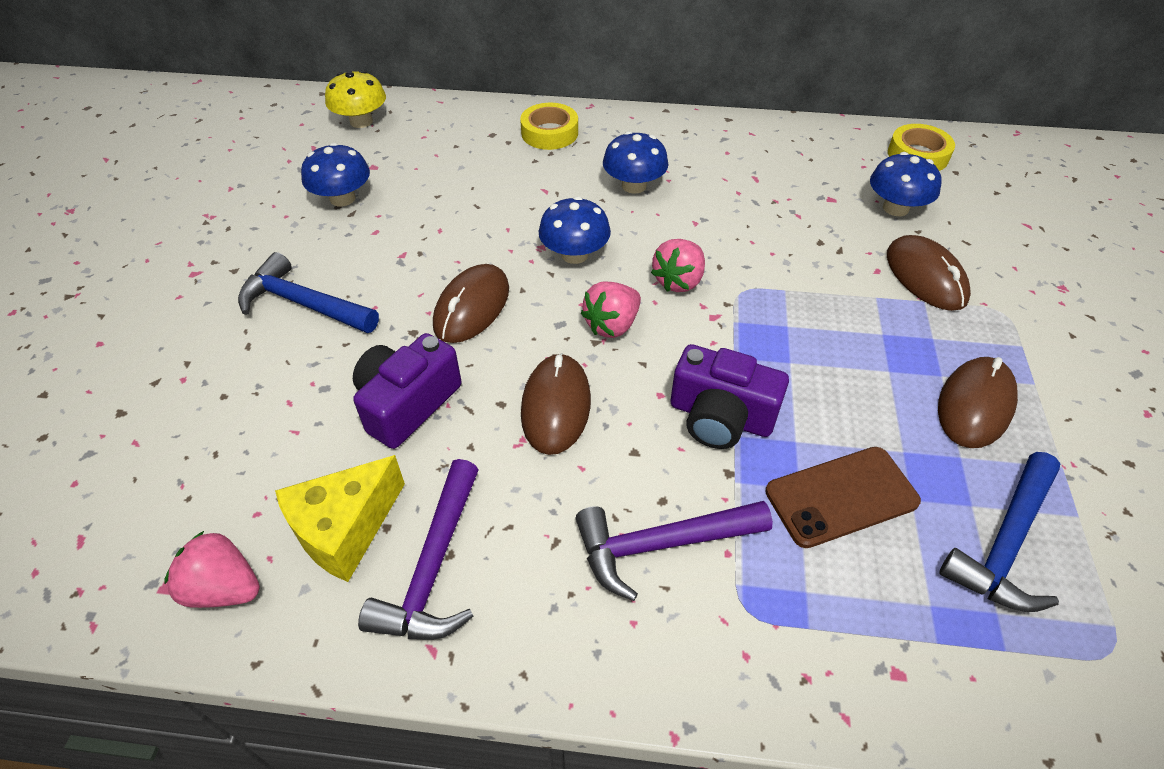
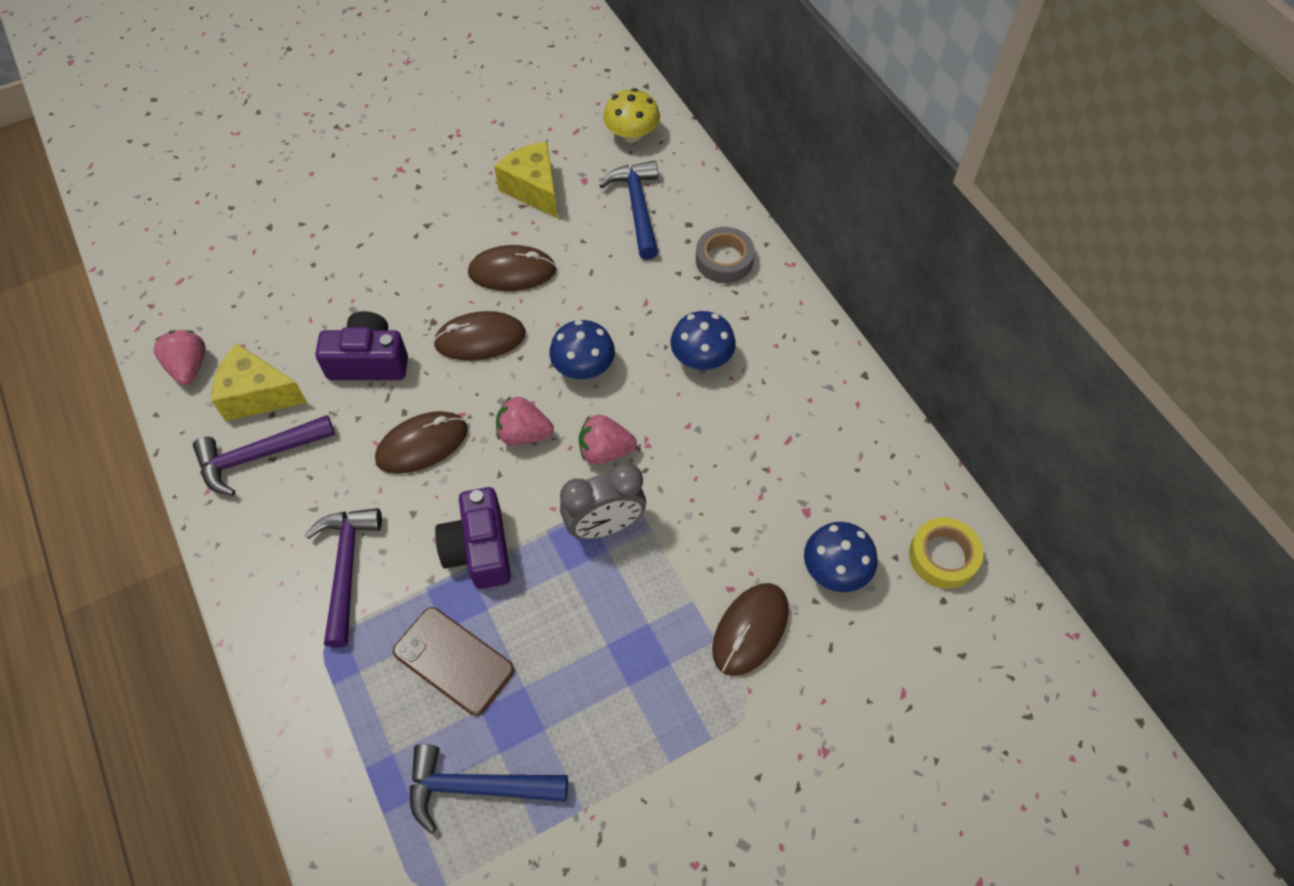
camera: 55 degrees right, 10 degrees up
blue hammer [238,252,379,333] -> blue hammer moved to [599,161,658,260]
blue mushroom [301,143,370,207] -> yellow cheese [494,141,558,219]
yellow tape [520,103,578,150] -> grey tape [696,227,755,283]
purple hammer [575,501,773,601] -> purple hammer turned 45 degrees clockwise [305,508,382,648]
brown mouse [938,357,1018,448] -> brown mouse moved to [468,245,556,291]
none -> grey clock [560,463,646,539]

